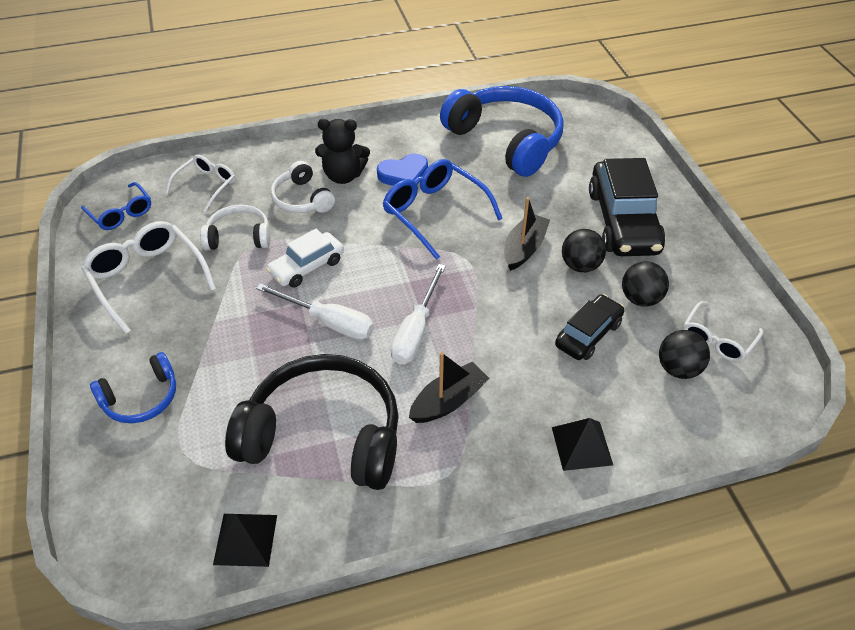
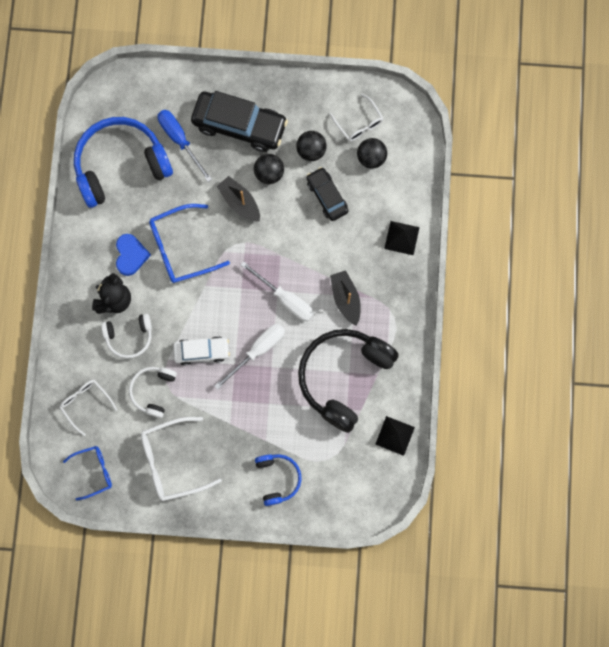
camera: 70 degrees left, 30 degrees up
white car [266,229,344,288] -> white car turned 75 degrees counterclockwise [173,336,230,365]
none -> blue screwdriver [158,110,212,182]

